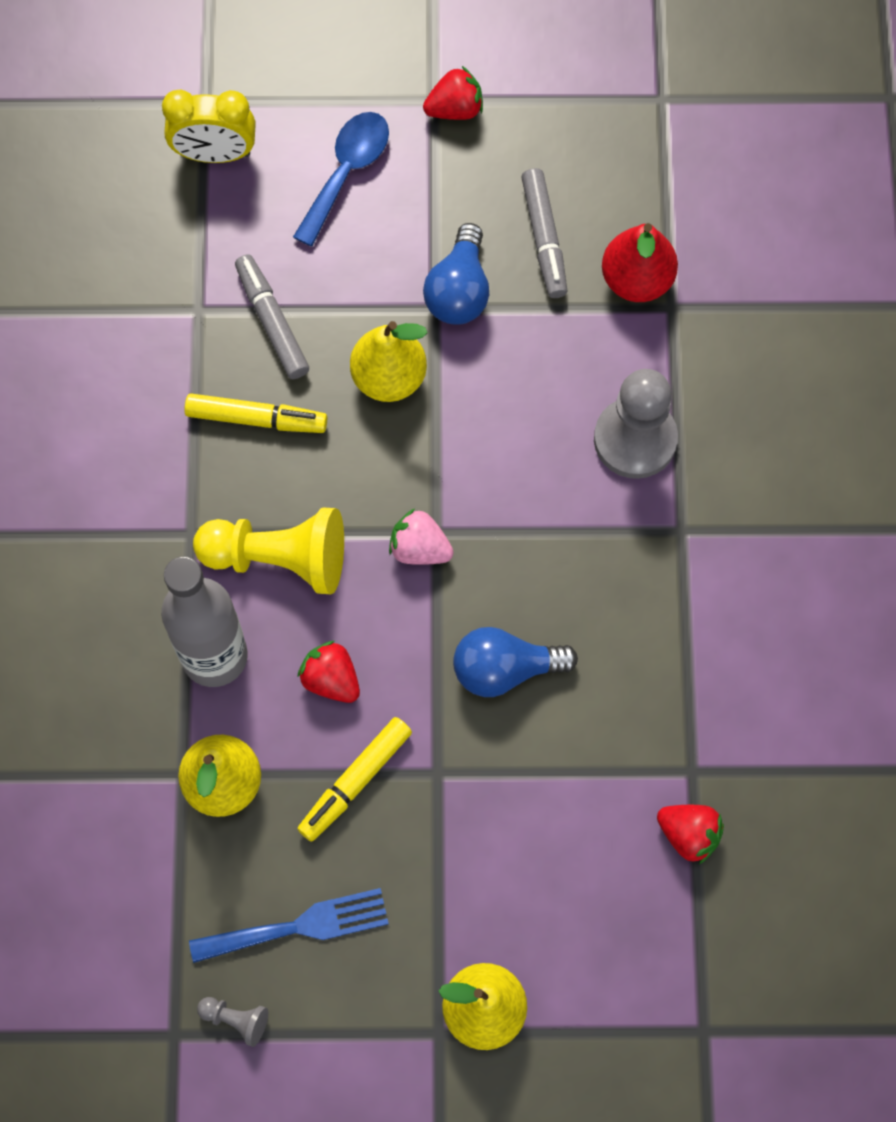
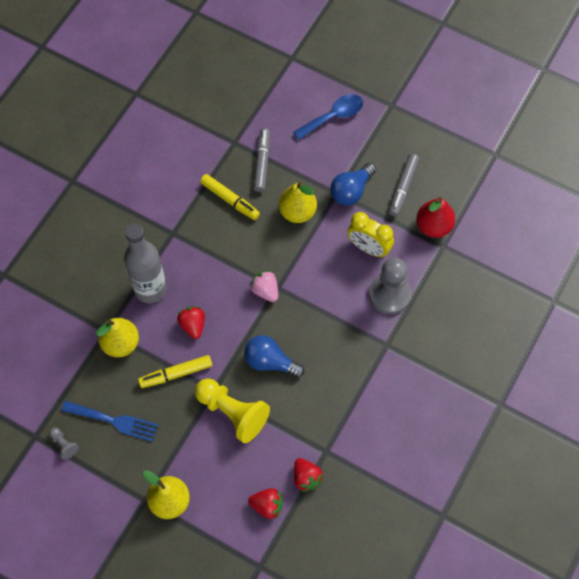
camera: 30 degrees right, 5 degrees down
yellow clock [162,89,256,163] -> yellow clock moved to [347,212,394,257]
yellow pawn [193,507,344,594] -> yellow pawn moved to [195,378,270,443]
red strawberry [423,66,483,120] -> red strawberry moved to [248,488,283,519]

